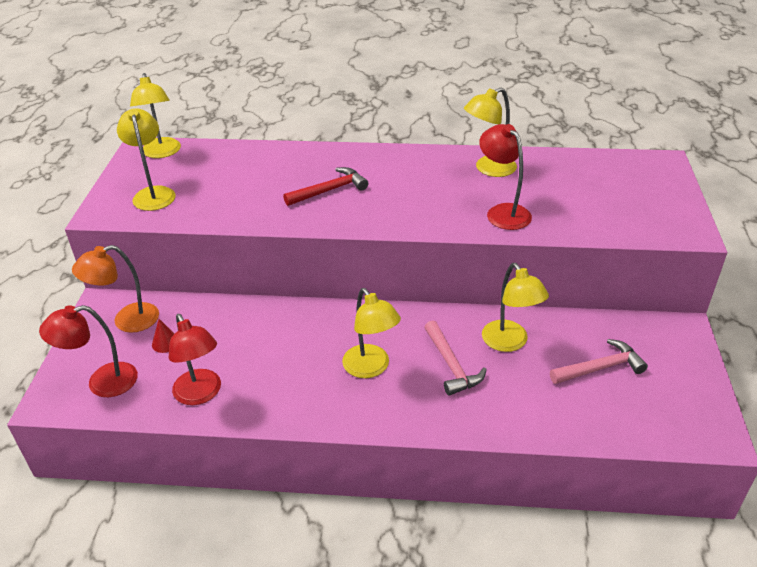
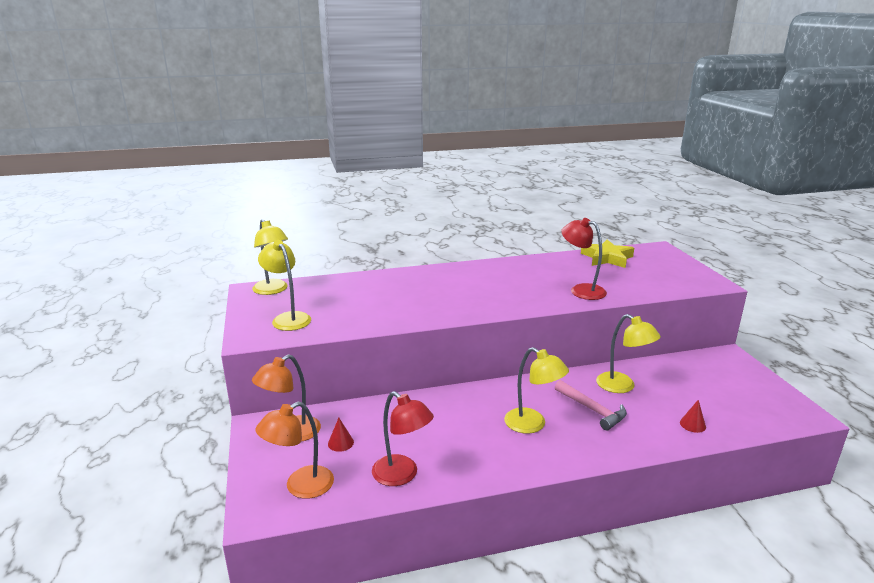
camera: 20 degrees left, 15 degrees down
red lamp [39,305,138,397] -> orange lamp [255,402,334,499]
red hammer [283,167,368,206] -> none
yellow lamp [464,87,517,177] -> none
pink hammer [550,339,648,384] -> none
none -> yellow star [581,239,634,268]
none -> red cone [680,400,706,433]

